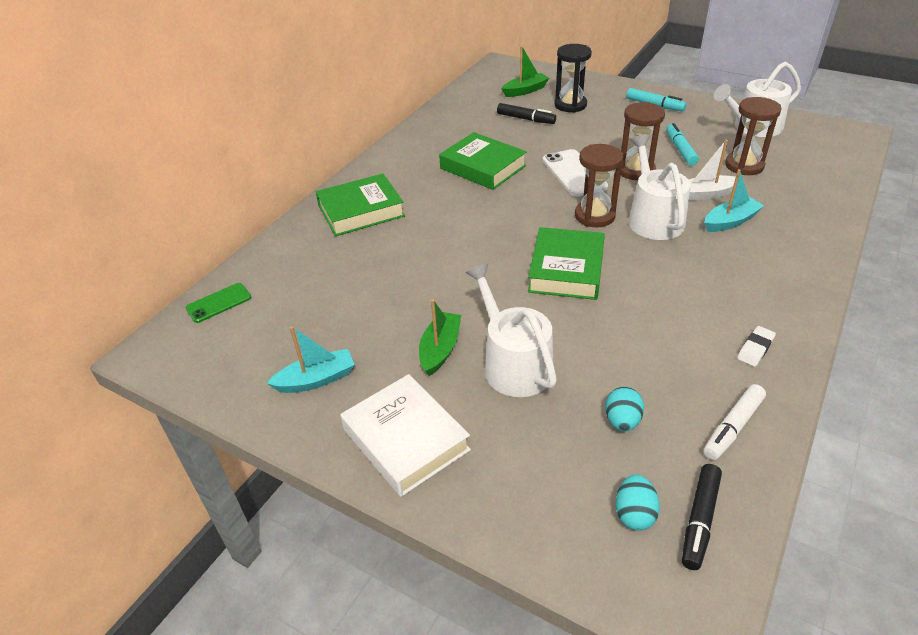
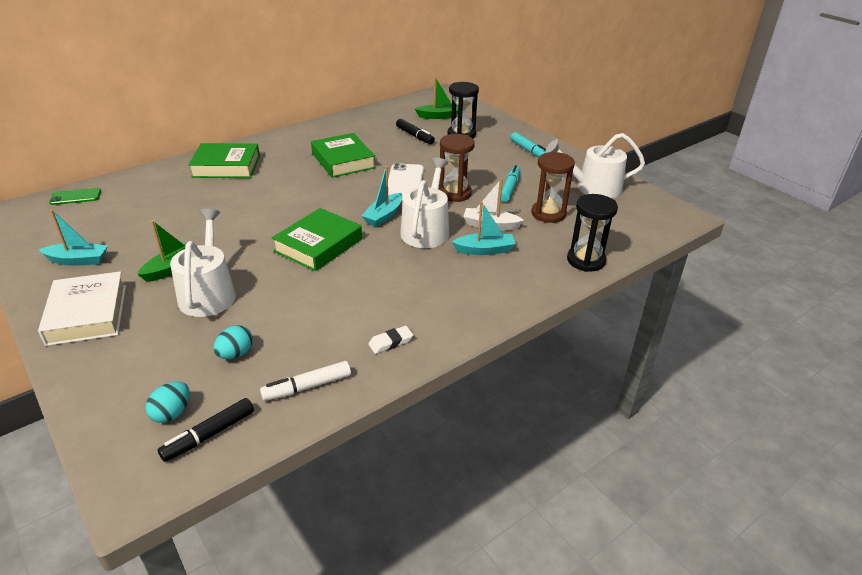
camera: 20 degrees right, 5 degrees down
brown hourglass [575,144,623,227] -> turquoise boat [362,166,402,227]
none -> black hourglass [567,194,618,272]

